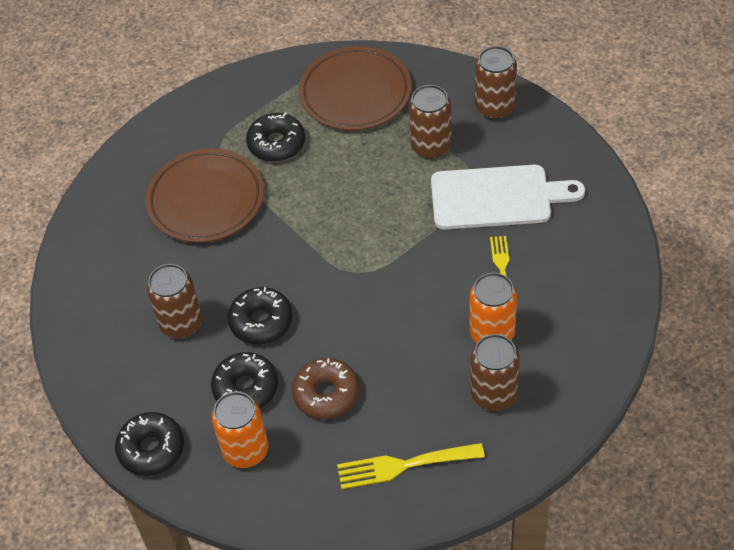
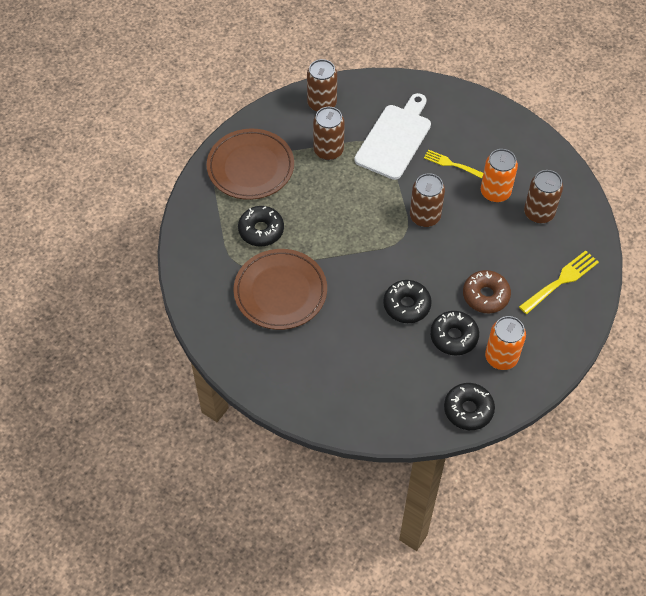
camera: 65 degrees left, 5 degrees up
brown can [147,264,202,339] -> brown can moved to [410,173,445,227]
yellow fork [337,443,485,489] -> yellow fork turned 150 degrees counterclockwise [519,251,599,314]

